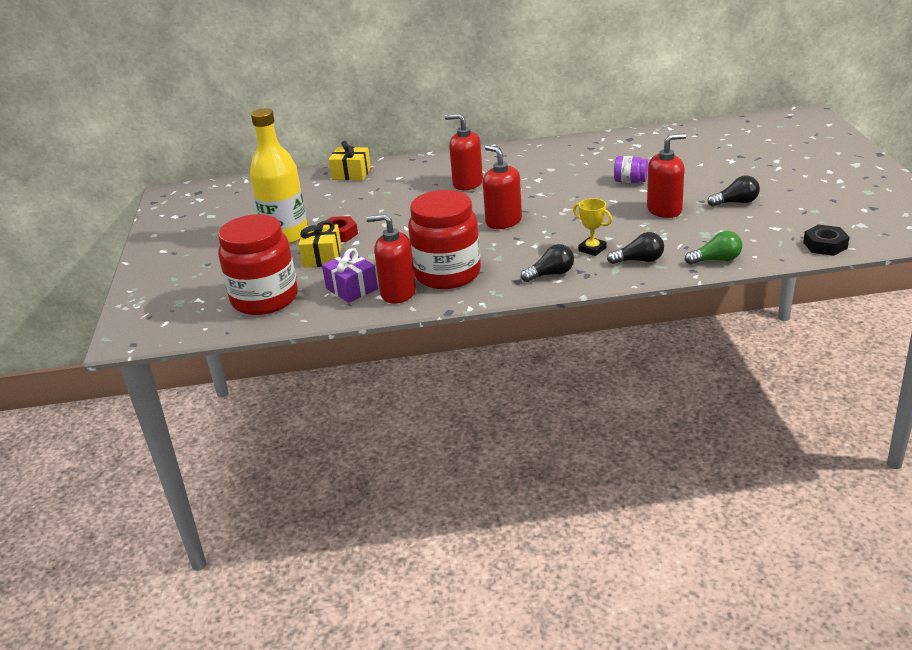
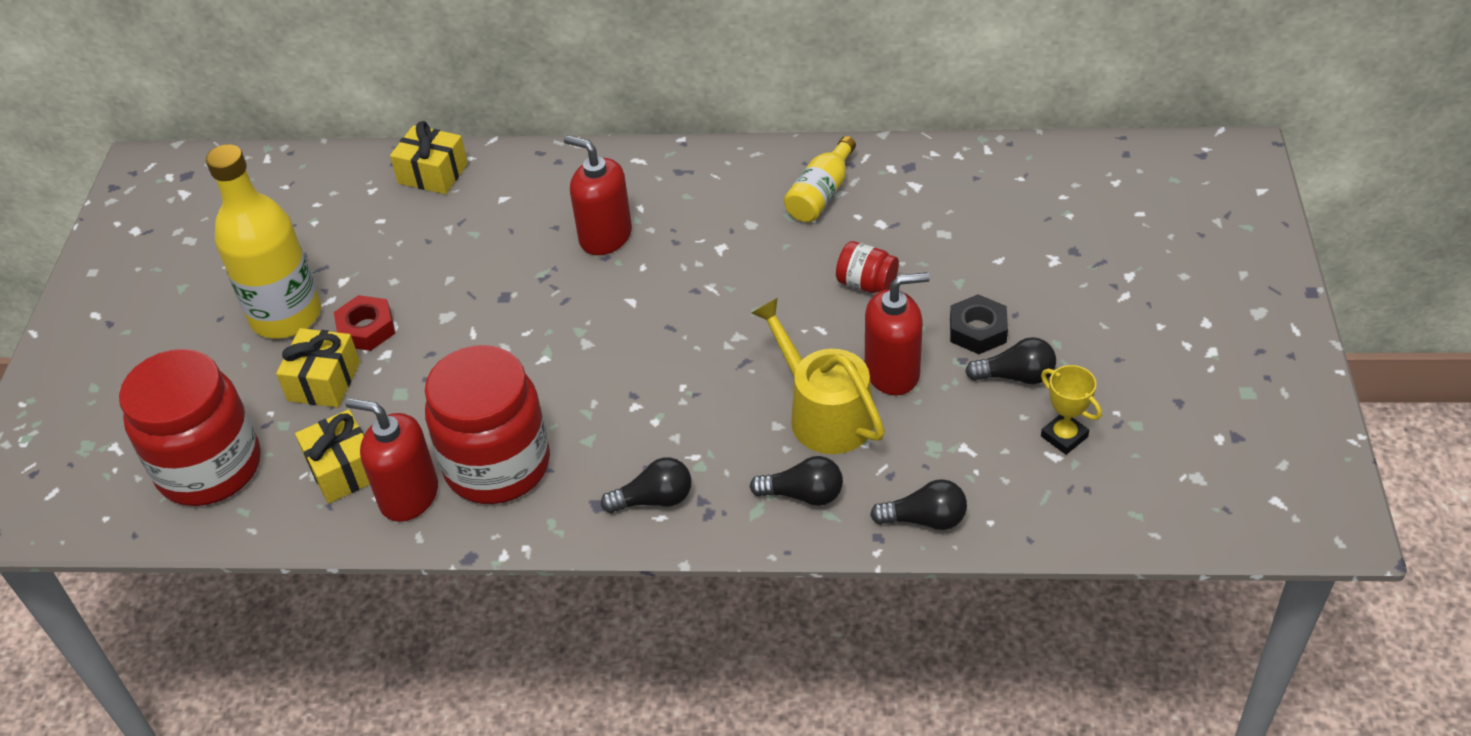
camera: 10 degrees right, 15 degrees up
purple gift [322,248,378,303] -> yellow gift [295,409,370,503]
red soap dispenser [483,145,522,229] -> none
yellow trophy [573,198,612,256] -> yellow trophy moved to [1041,365,1102,455]
purple jar [614,156,648,183] -> red jar [836,241,899,293]
green light bulb [685,231,742,265] -> black light bulb [870,479,967,530]
black nut [803,225,849,256] -> black nut moved to [950,294,1008,354]
none -> yellow watering can [752,298,885,454]
none -> yellow bottle [784,136,856,222]

